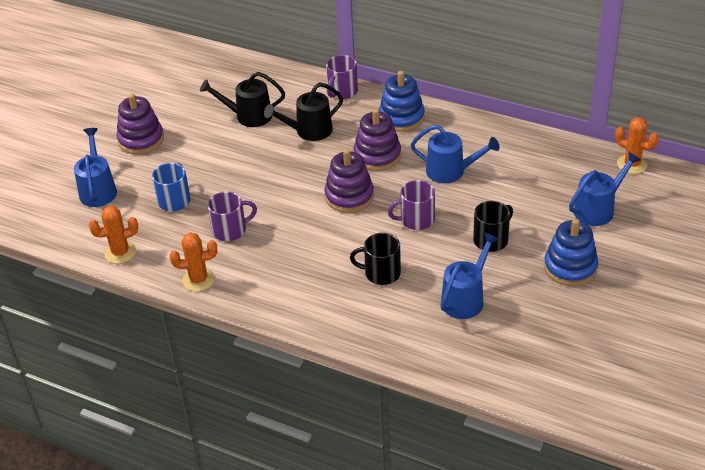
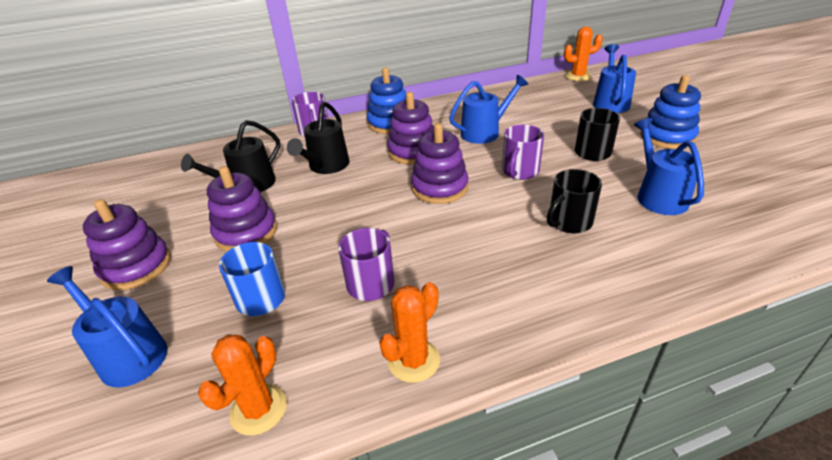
camera: 45 degrees left, 5 degrees down
none -> purple stacking toy [207,166,277,252]

